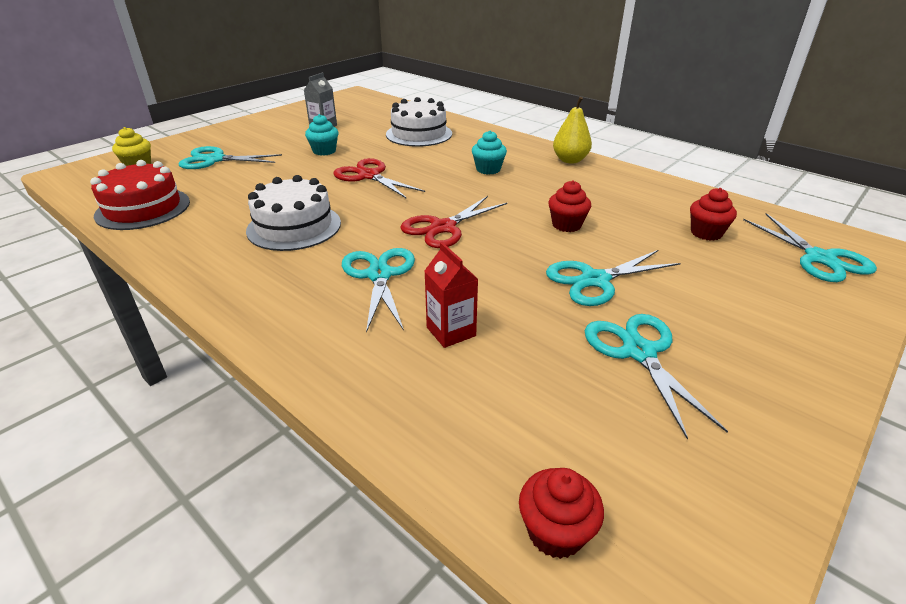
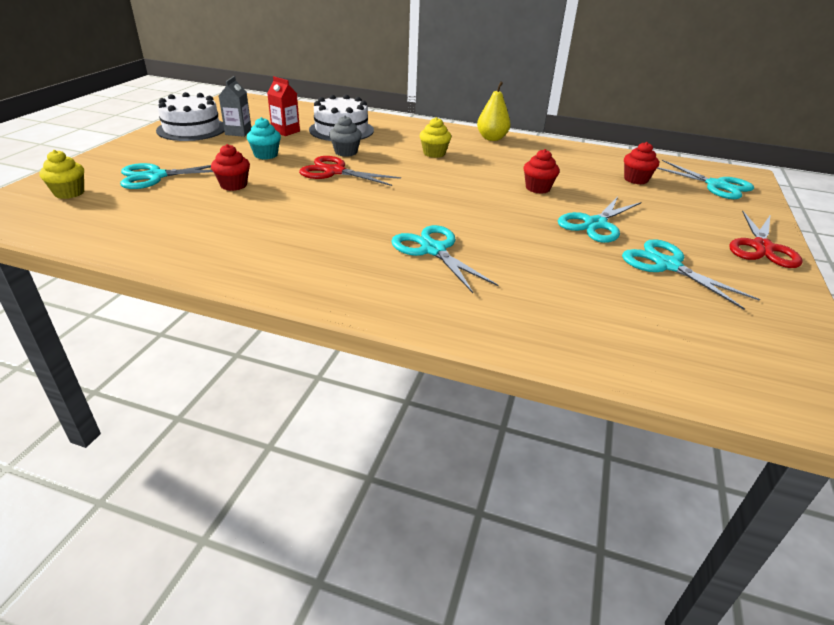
camera: 25 degrees left, 0 degrees up
red cake [90,160,190,230] -> none
white cake [246,175,341,251] -> white cake moved to [156,92,224,141]
red scissors [400,196,507,248] -> red scissors moved to [729,211,803,268]
red carton [425,242,478,348] -> red carton moved to [267,76,300,136]
turquoise cupcake [472,130,507,174] -> yellow cupcake [420,117,451,158]
red cupcake [519,468,604,559] -> red cupcake moved to [211,144,250,191]
none -> grey cupcake [329,115,362,157]

